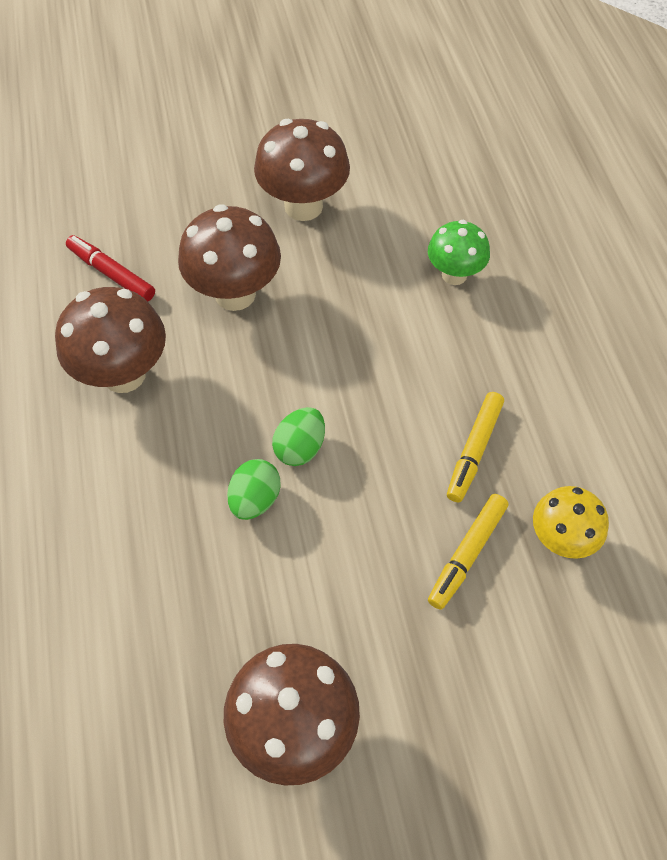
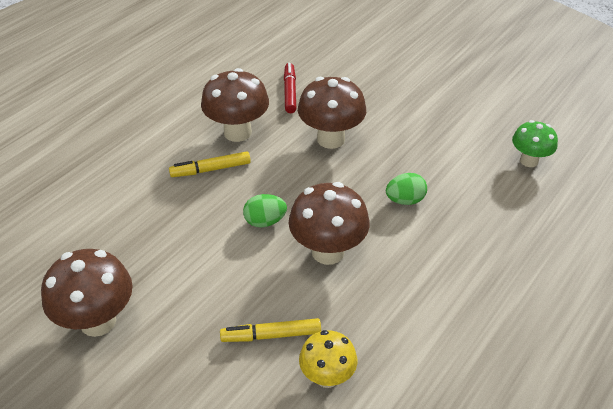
camera: 50 degrees right, 15 degrees down
green egg [227,459,281,520] -> green egg moved to [386,173,427,205]
brown mushroom [254,119,350,221] -> brown mushroom moved to [289,182,370,265]
green mushroom [428,220,490,285] -> green mushroom moved to [512,120,558,167]
yellow marker [447,392,504,502] -> yellow marker moved to [169,151,251,177]

